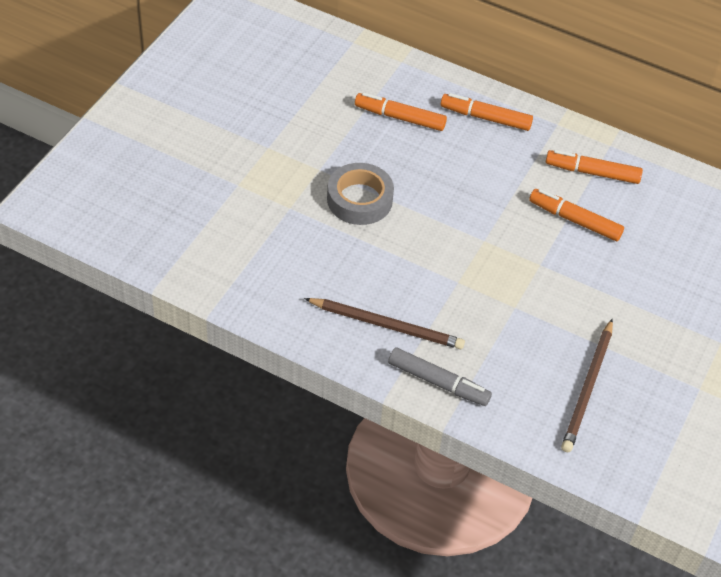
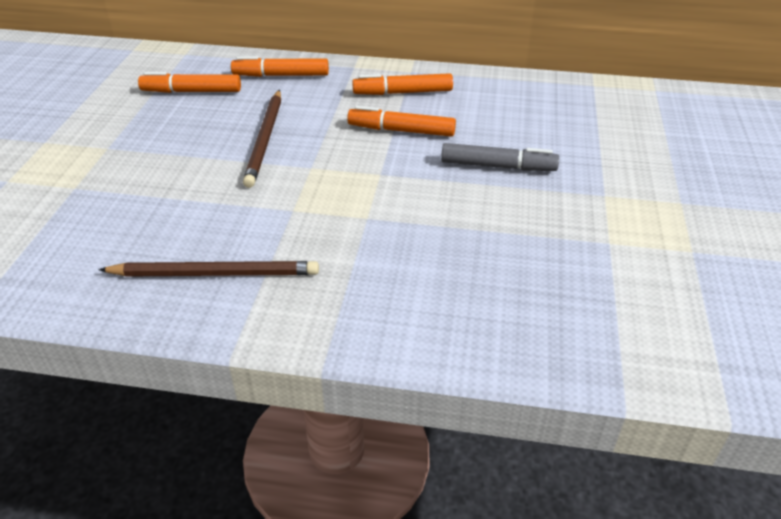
camera: 15 degrees left, 10 degrees down
grey tape [327,163,394,225] -> none
grey marker [388,347,492,406] -> grey marker moved to [441,143,559,171]
brown pencil [561,319,613,452] -> brown pencil moved to [243,90,281,188]

